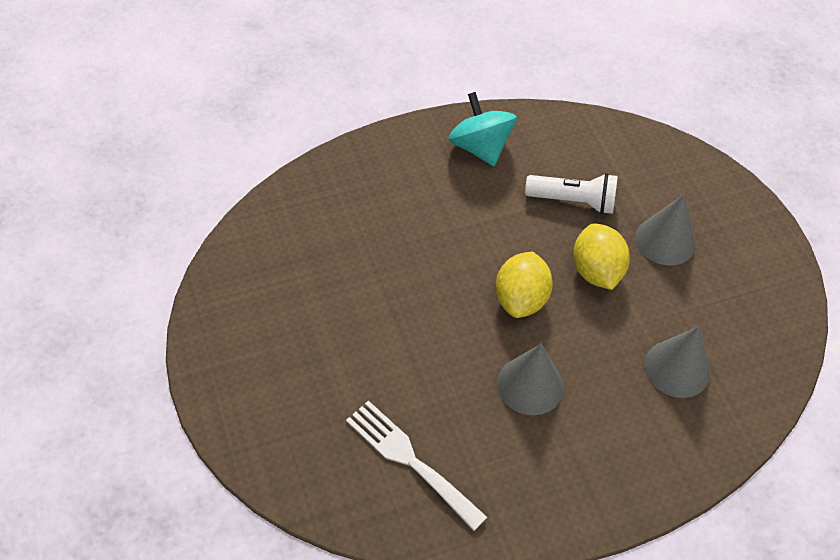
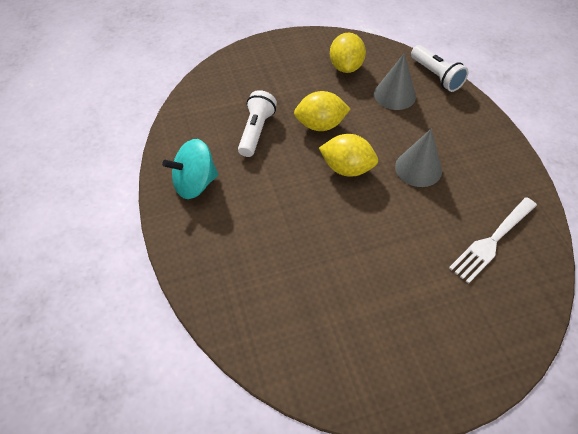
camera: 85 degrees left, 0 degrees up
grey cone [635,194,695,266] -> none
none -> yellow lemon [330,33,366,73]
none -> white flashlight [411,45,469,92]

